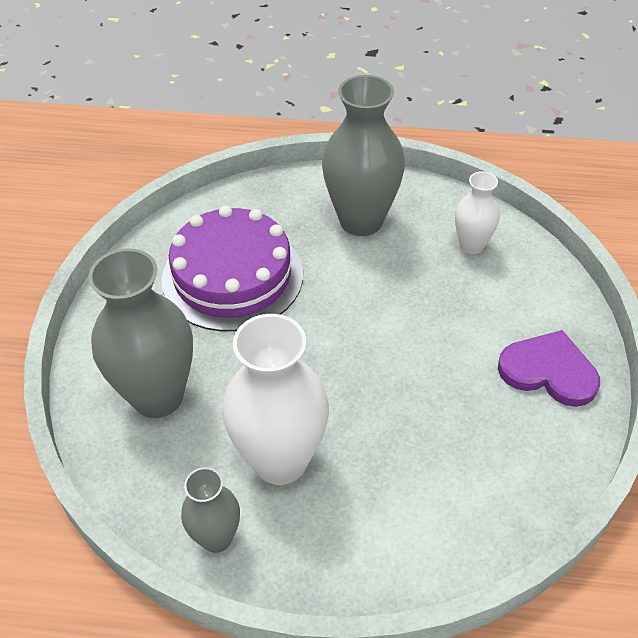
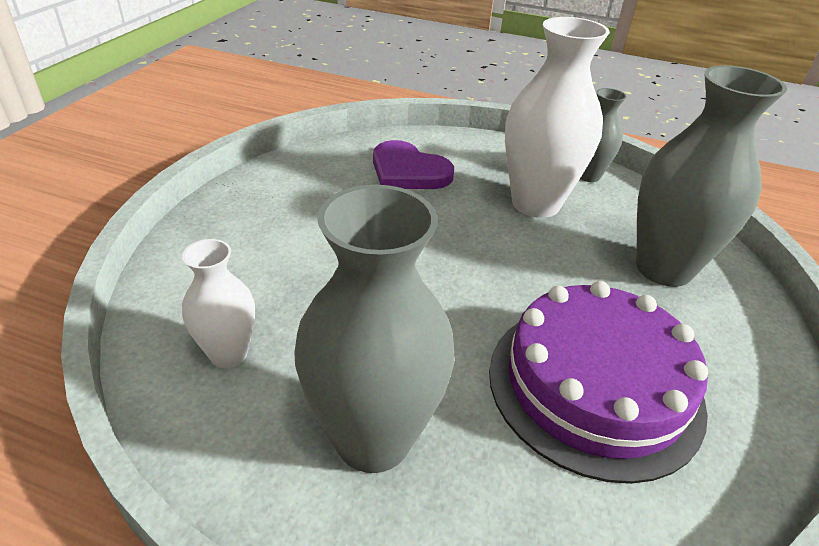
camera: 170 degrees left, 10 degrees down
purple heart [498,330,600,407] -> purple heart moved to [373,140,454,189]

